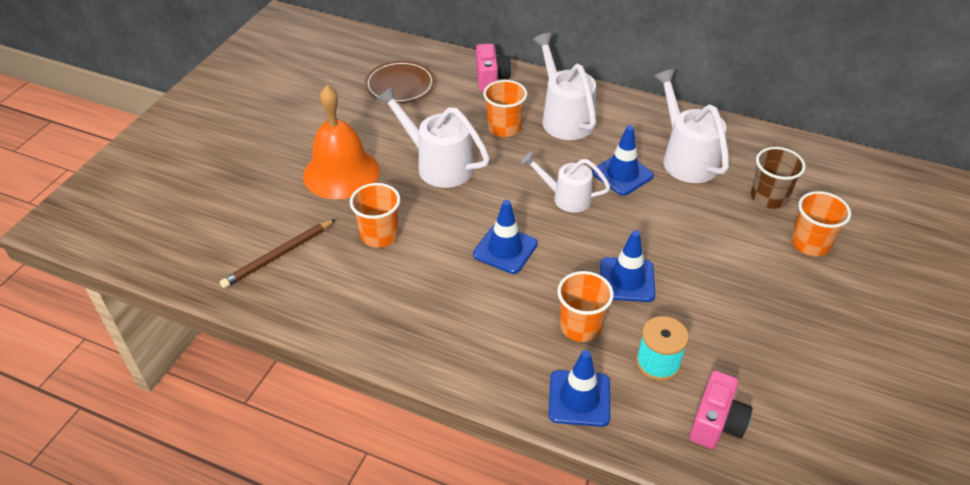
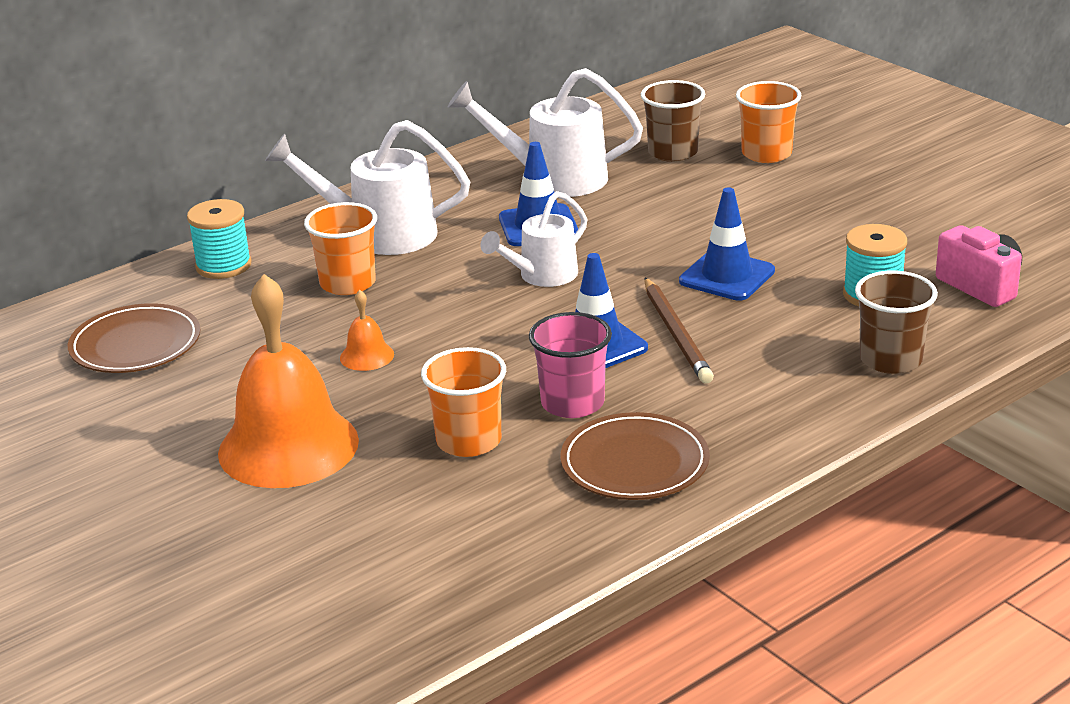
camera: 60 degrees left, 15 degrees down
brown pencil [220,219,336,288] -> brown pencil moved to [644,278,714,384]
white watering can [376,86,490,188] -> orange bell [340,290,394,371]
pink camera [476,44,511,92] -> turquoise spool [187,199,252,279]
blue traffic cone [549,350,610,427] -> brown cup [855,270,938,374]
orange cup [557,271,614,342] -> none
none -> pink cup [529,312,612,418]
none -> brown plate [560,412,710,500]

